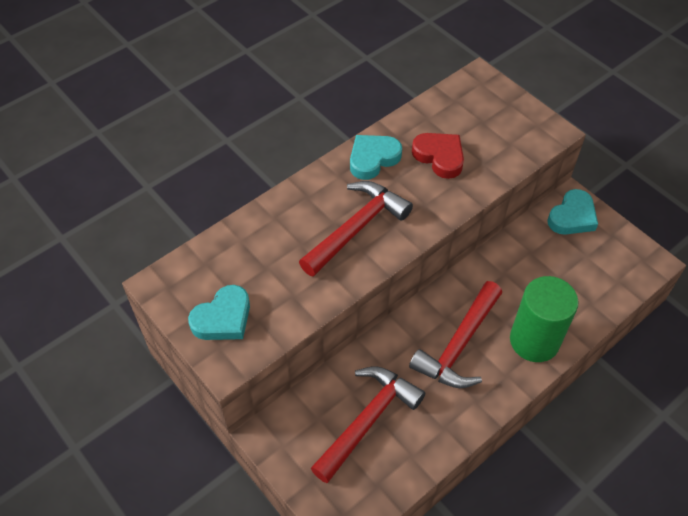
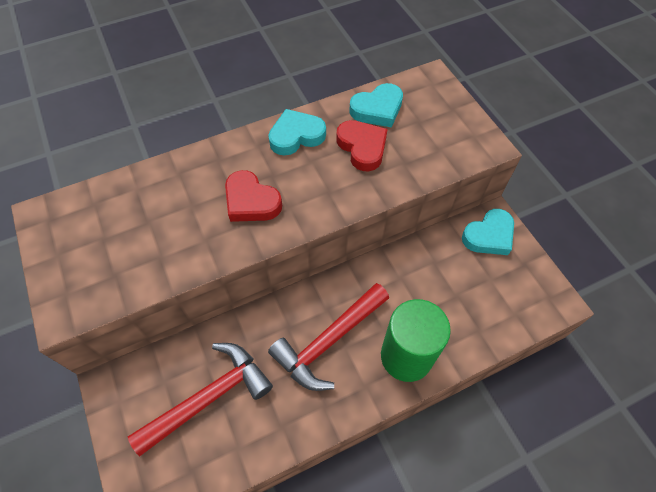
camera: 15 degrees right, 5 degrees up
turquoise heart [188,285,250,340] -> turquoise heart moved to [349,83,403,128]
red hammer [299,181,413,277] -> red heart [225,170,282,222]

